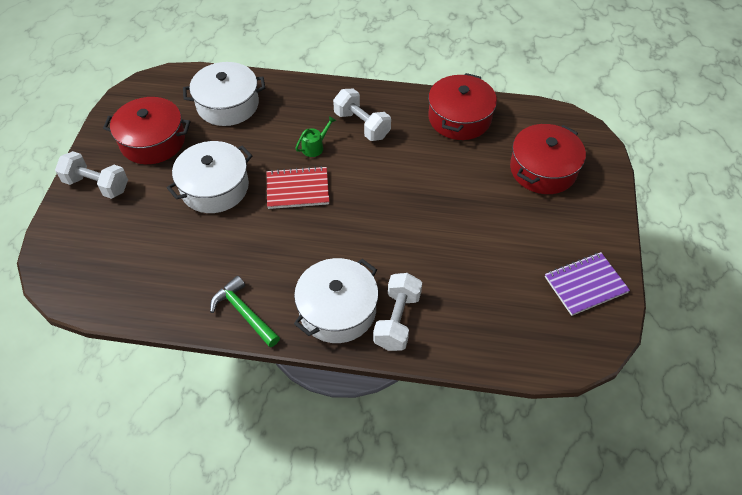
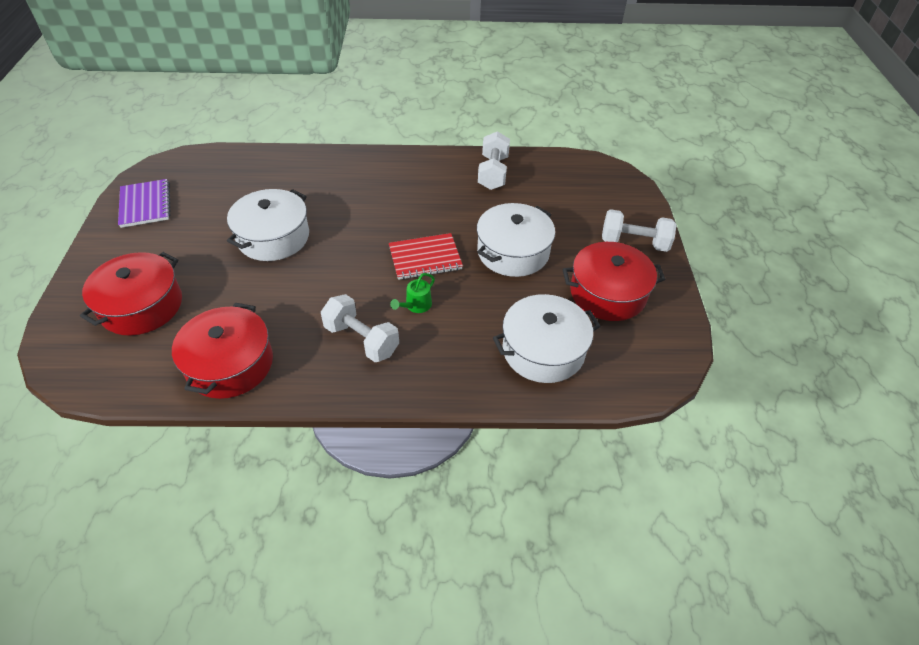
camera: 170 degrees right, 5 degrees down
green hammer [210,276,280,347] -> none
white pot [294,258,379,343] -> white pot moved to [227,189,309,261]
white dumbbell [373,273,422,351] -> white dumbbell moved to [478,131,510,190]
purple notebook [545,252,630,316] -> purple notebook turned 75 degrees counterclockwise [118,179,170,228]

